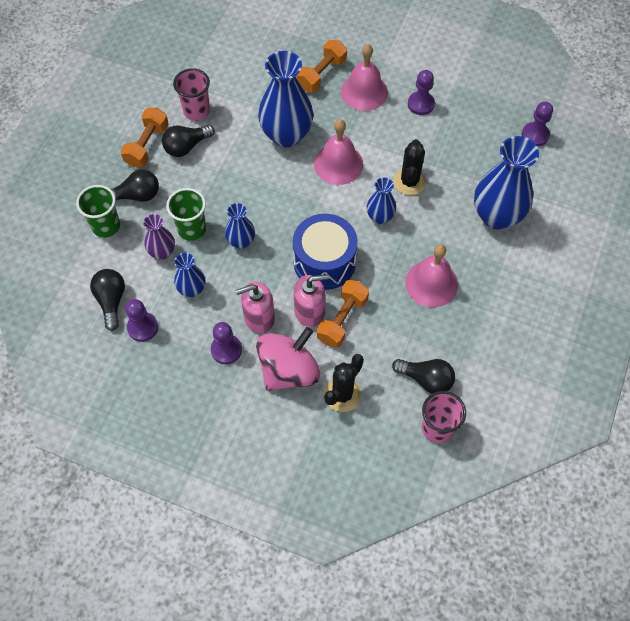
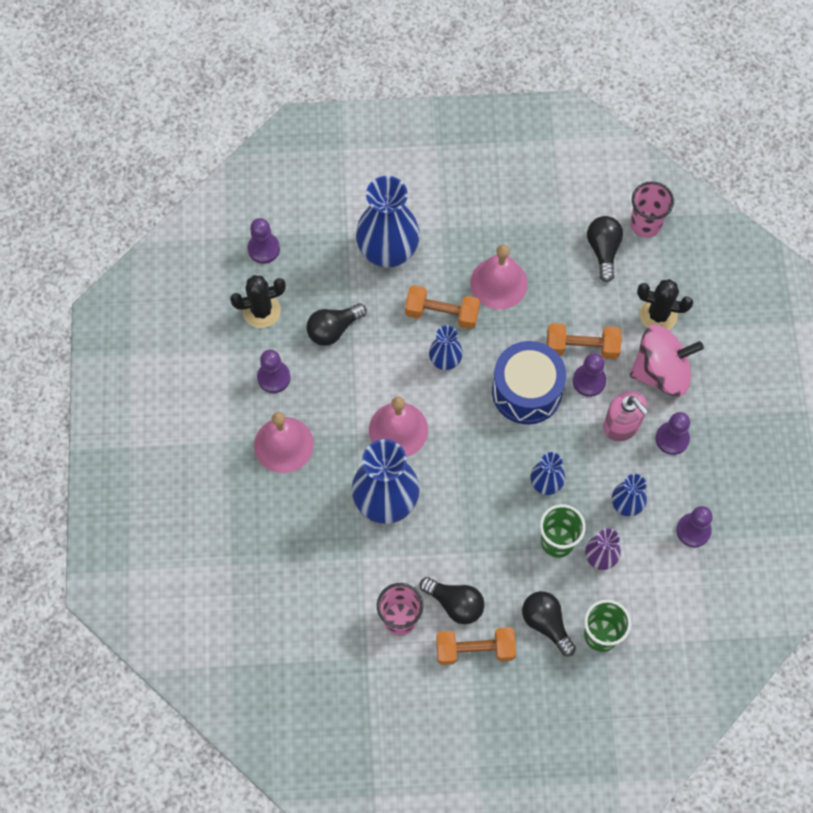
camera: 115 degrees left, 5 degrees up
black light bulb [90,269,125,331] -> black light bulb moved to [306,303,367,346]
pink spinning top [256,327,320,391] -> pink spinning top turned 150 degrees clockwise [630,324,704,397]
pink soap dispenser [293,274,329,327] -> purple pawn [573,353,606,397]
orange dumbbell [297,40,347,92] -> orange dumbbell moved to [405,285,480,329]
black cactus [393,139,426,195] -> black cactus moved to [230,275,286,328]

